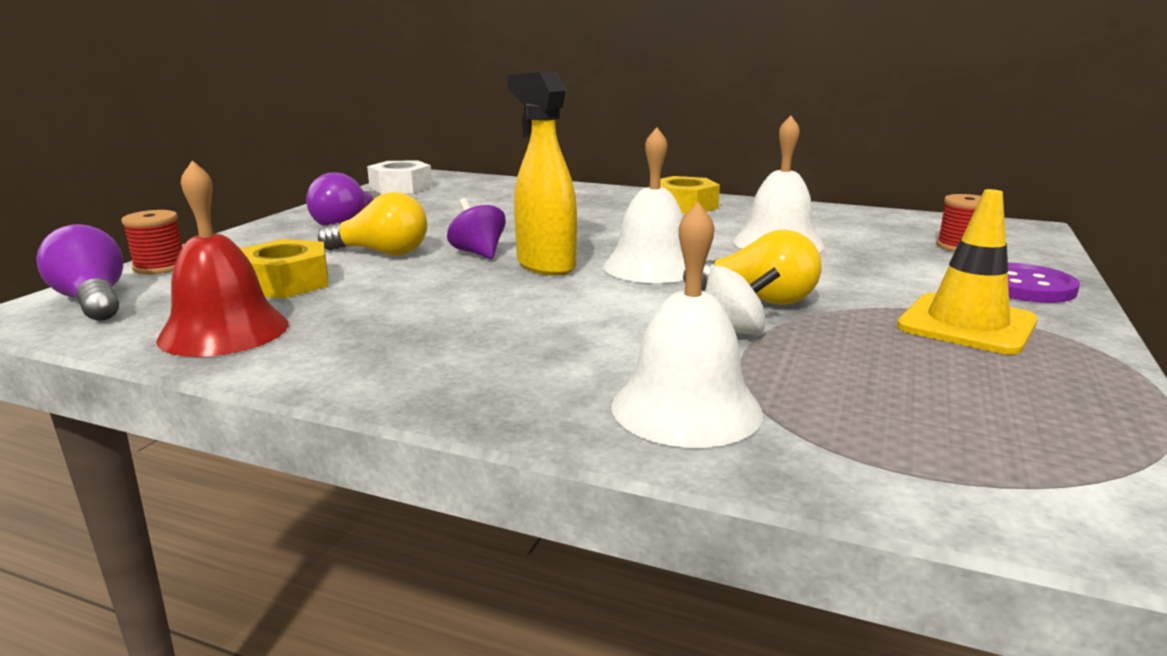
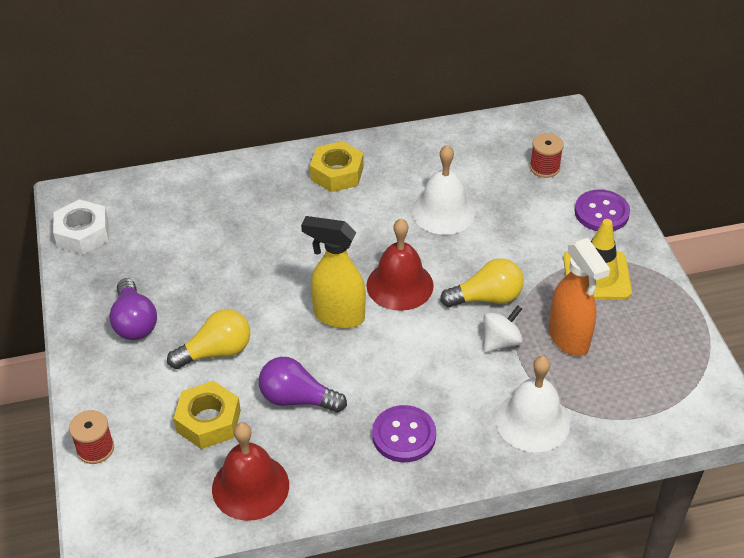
camera: 35 degrees left, 25 degrees up
purple light bulb [36,224,123,321] -> purple light bulb moved to [259,357,347,413]
purple spinning top [447,198,506,259] -> none
white bell [603,127,685,283] -> red bell [366,218,434,311]
none -> purple button [372,405,436,462]
none -> orange spray bottle [549,238,610,356]

